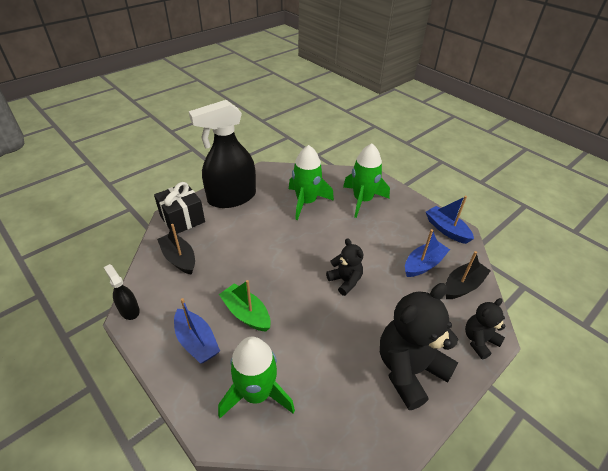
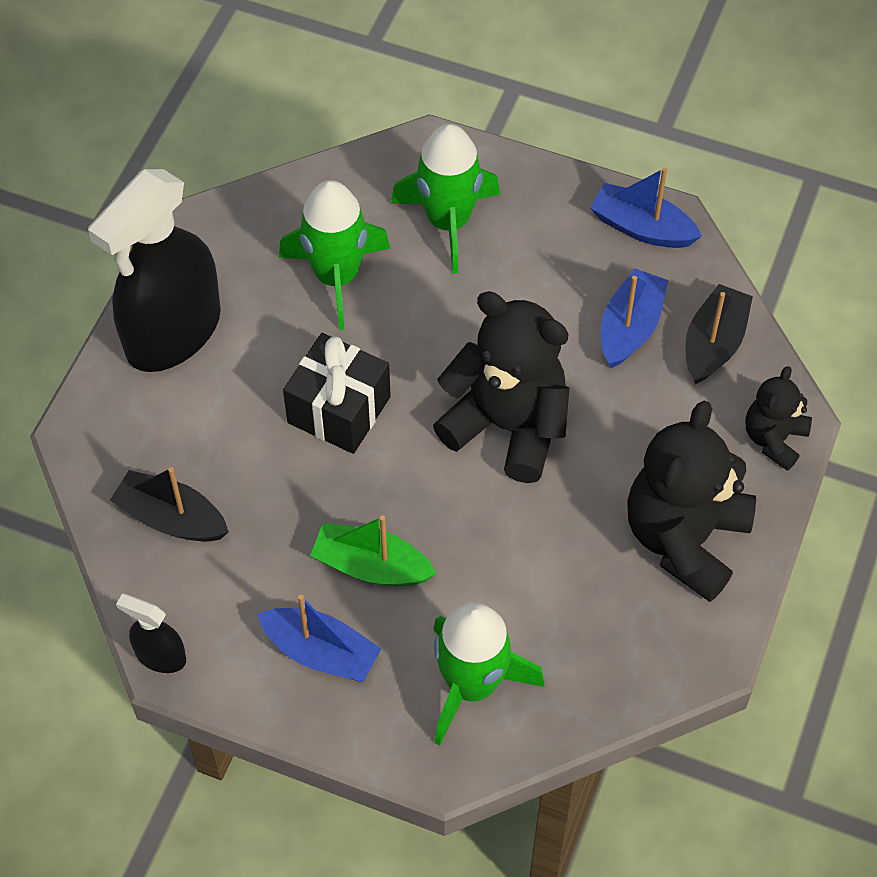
camera: 25 degrees left, 15 degrees up
black gift [154,182,205,234] -> black gift moved to [283,333,391,454]
black teddy bear [326,238,363,296] -> black teddy bear [433,291,570,483], size x1.86

